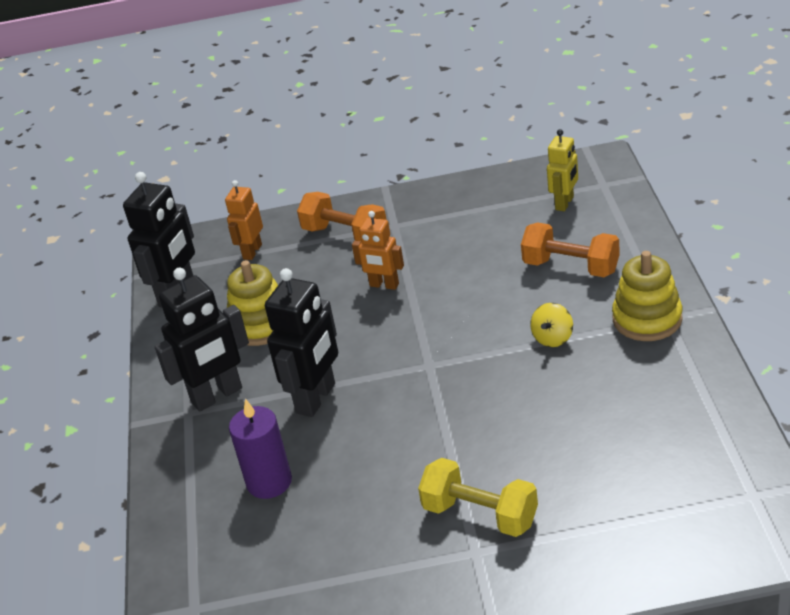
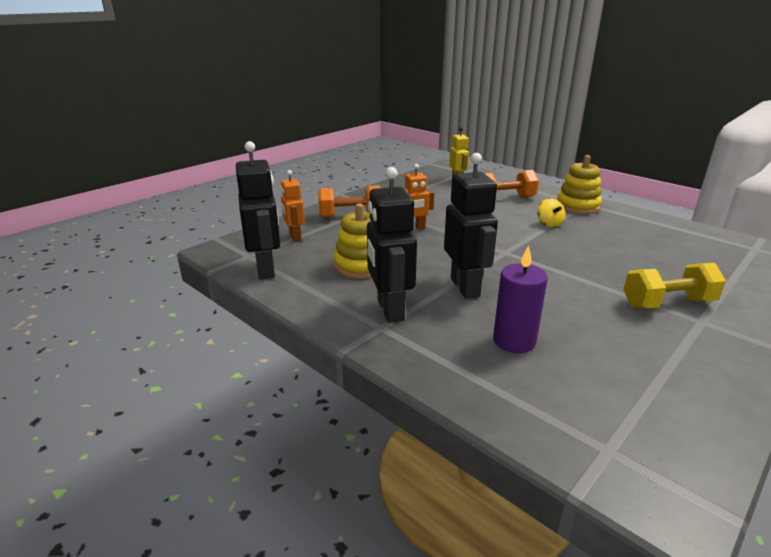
camera: 45 degrees left, 10 degrees down
black robot [155,268,249,411] -> black robot turned 150 degrees clockwise [367,167,417,323]

